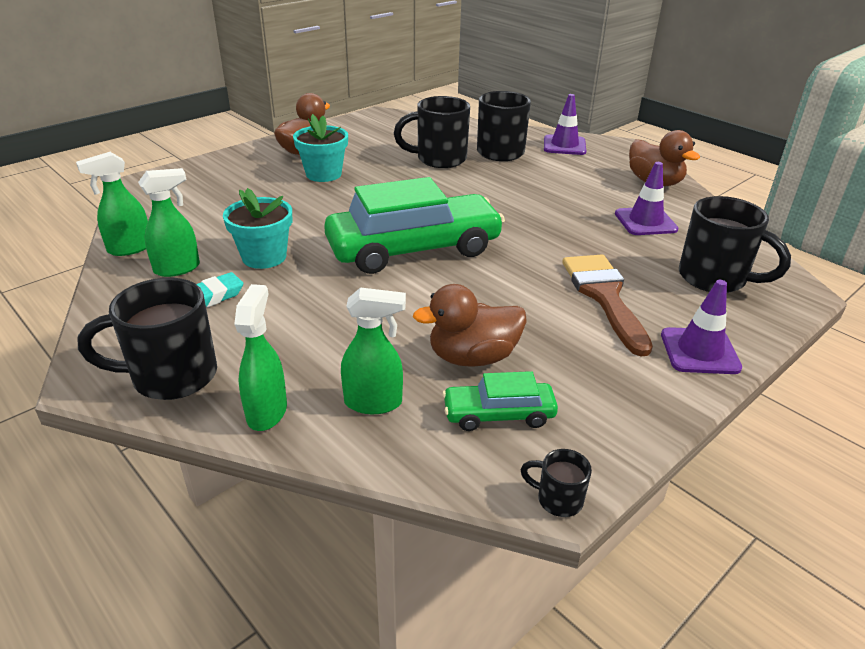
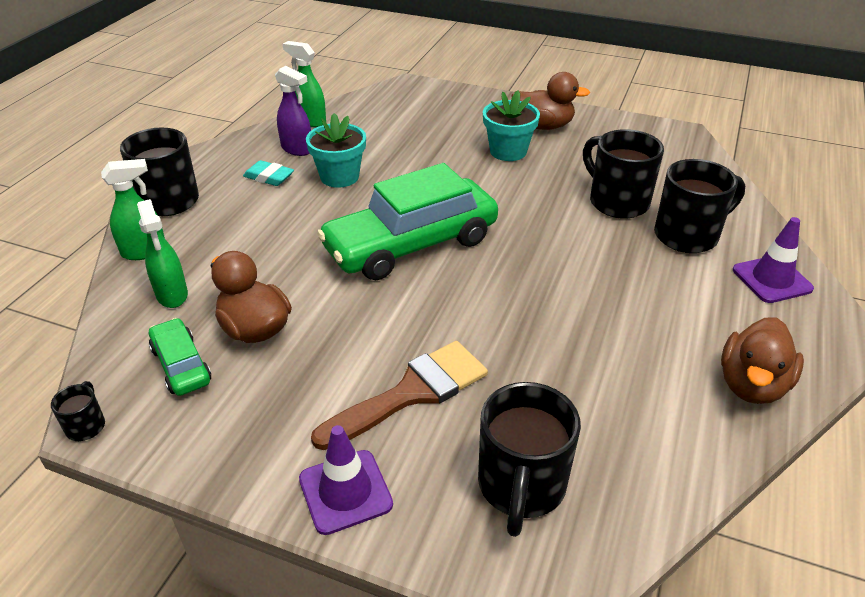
camera: 65 degrees right, 5 degrees up
green spray bottle [138,168,200,277] -> purple spray bottle [275,66,311,156]
green car [324,177,505,274] -> green car turned 105 degrees clockwise [317,163,498,280]
purple traffic cone [615,162,678,235] -> none

